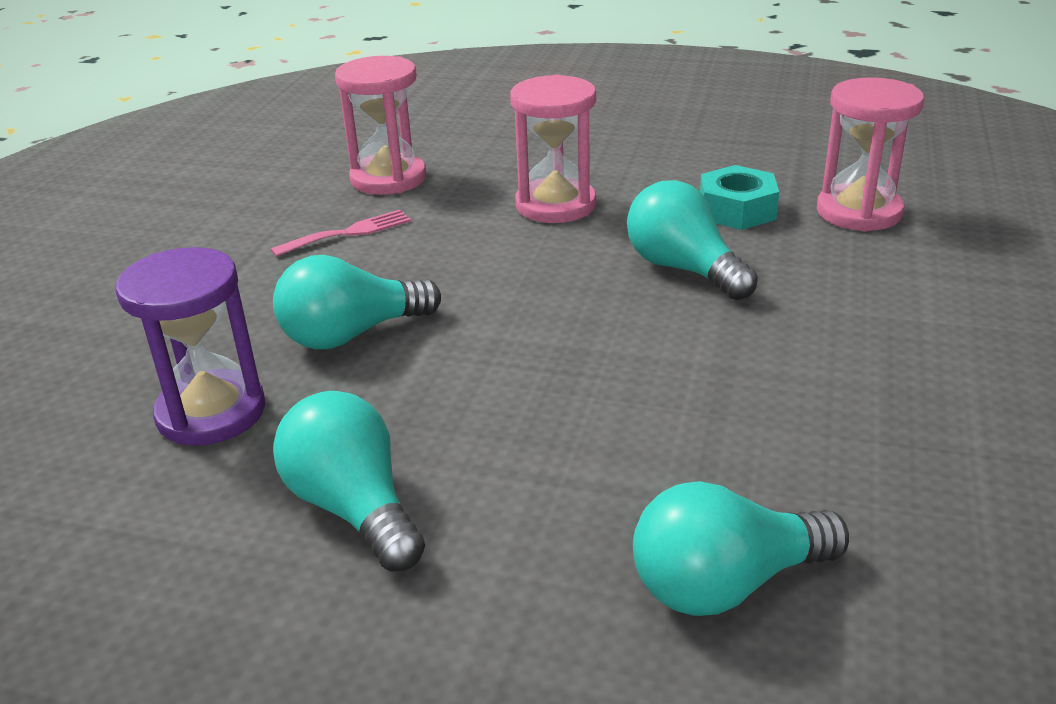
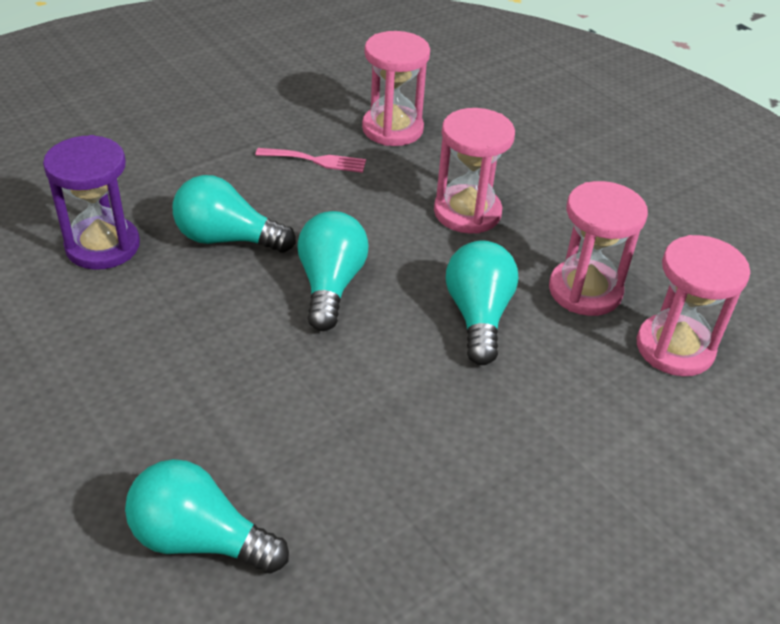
camera: 35 degrees right, 10 degrees up
turquoise light bulb [273,391,425,572] -> turquoise light bulb moved to [297,211,369,331]
turquoise nut [700,165,779,230] -> pink hourglass [549,181,648,316]

